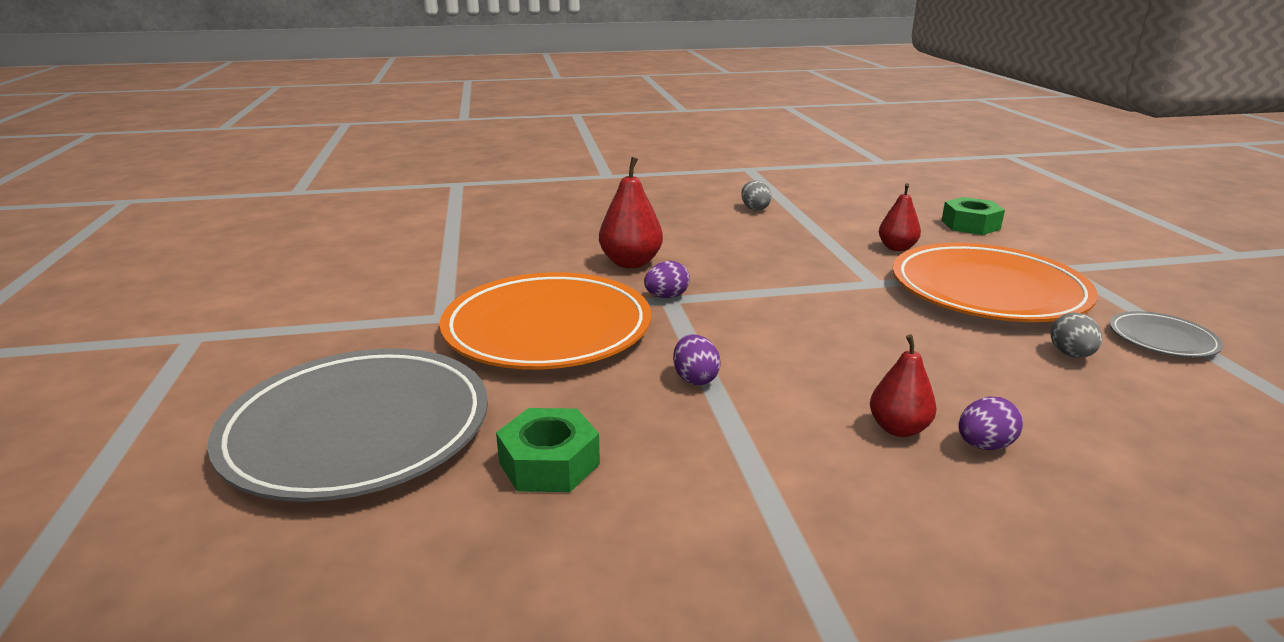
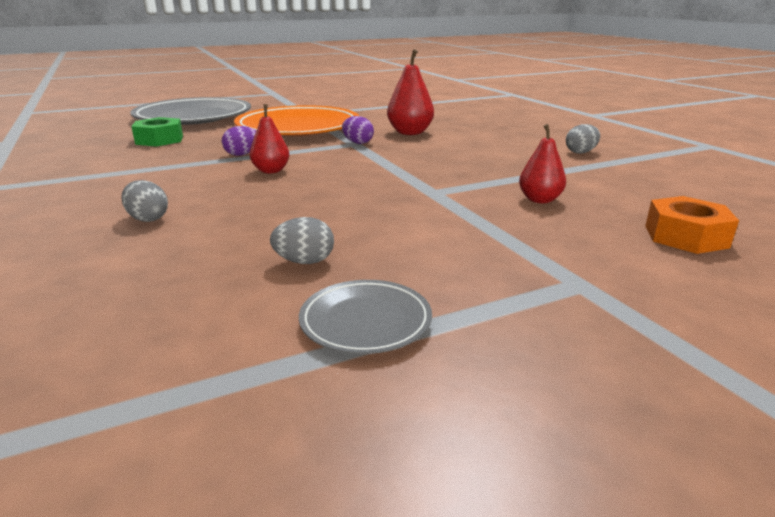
camera: 75 degrees right, 0 degrees up
red pear [870,335,937,437] -> red pear moved to [249,104,289,173]
orange plate [893,243,1098,322] -> none
green nut [941,197,1005,235] -> orange nut [645,196,739,254]
purple egg [959,396,1023,450] -> grey egg [121,180,168,222]

